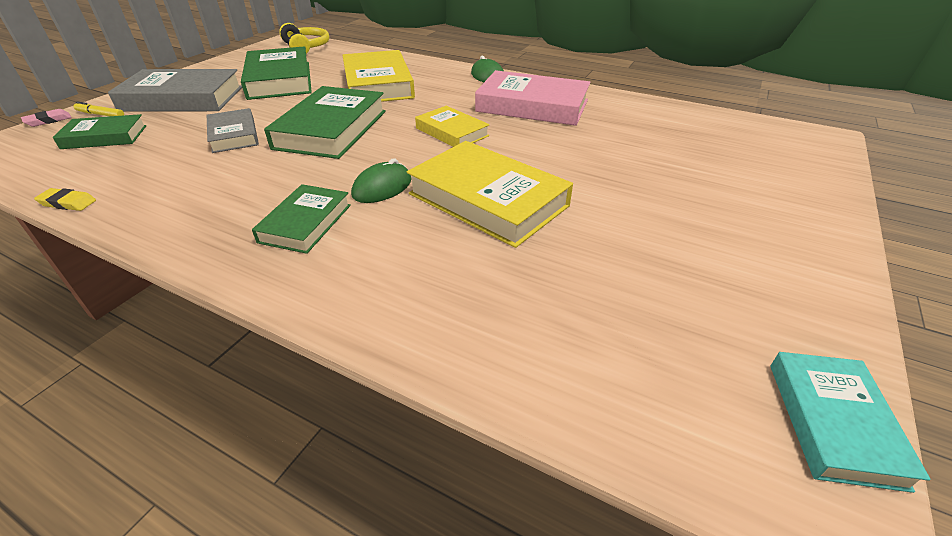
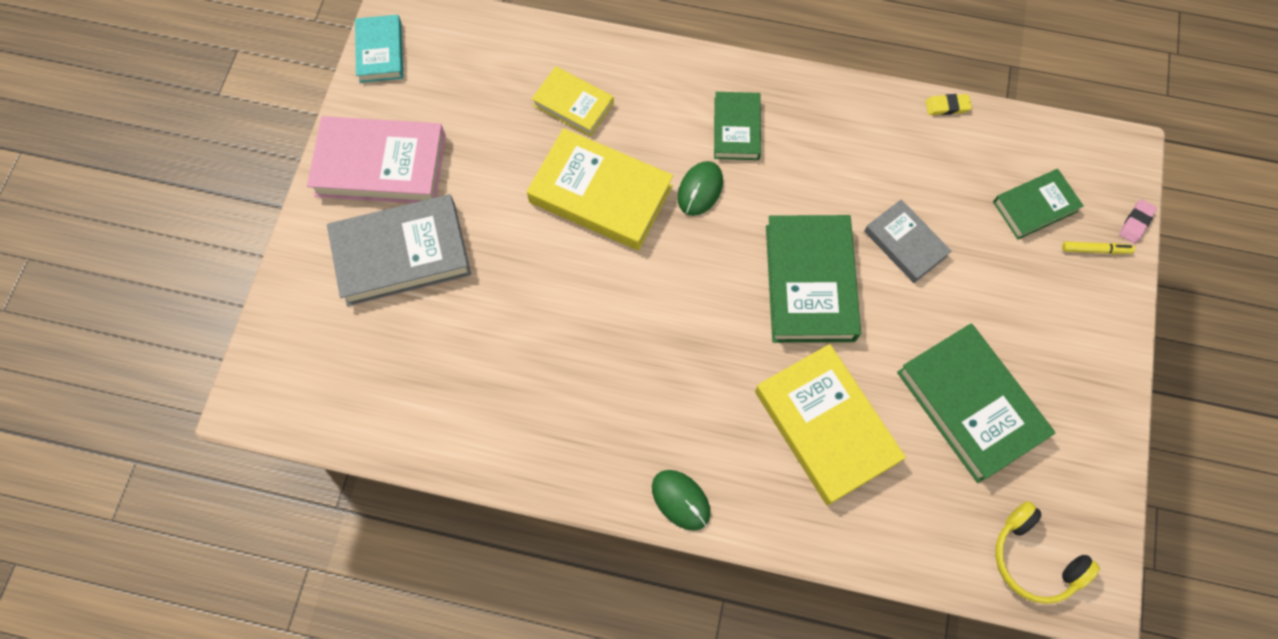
camera: 165 degrees right, 30 degrees up
grey book [108,69,242,112] -> grey book moved to [327,194,471,306]
yellow book [415,106,490,147] -> yellow book moved to [532,66,614,137]
pink book [475,70,591,126] -> pink book moved to [307,116,446,203]

